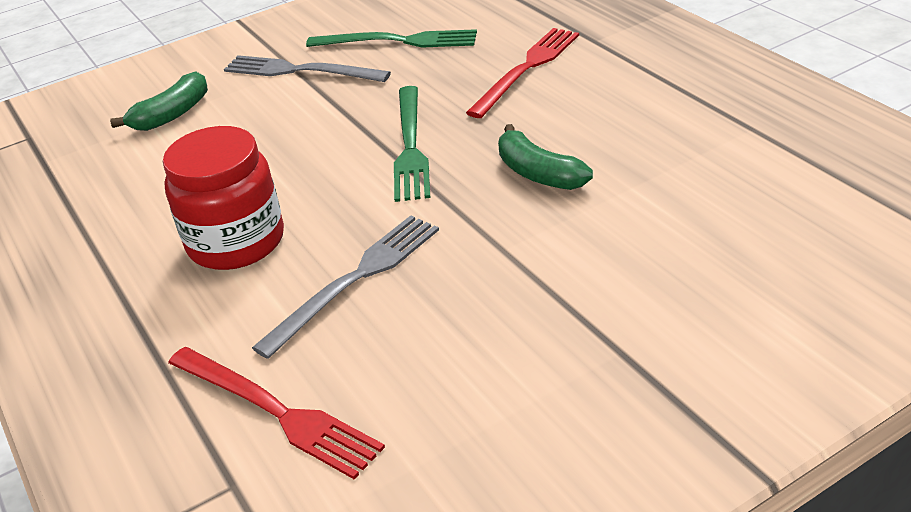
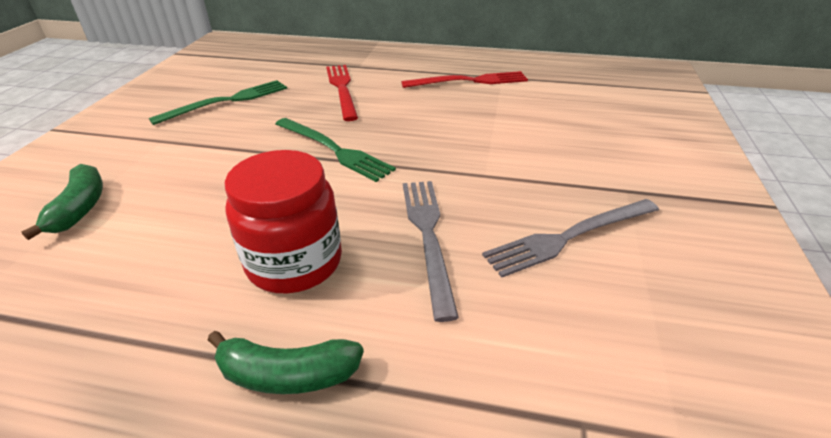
camera: 50 degrees left, 0 degrees up
red fork [168,347,385,479] -> red fork moved to [401,71,528,88]
grey fork [224,55,391,82] -> grey fork moved to [482,199,659,277]
green banana [498,124,593,190] -> green banana moved to [208,331,364,394]

